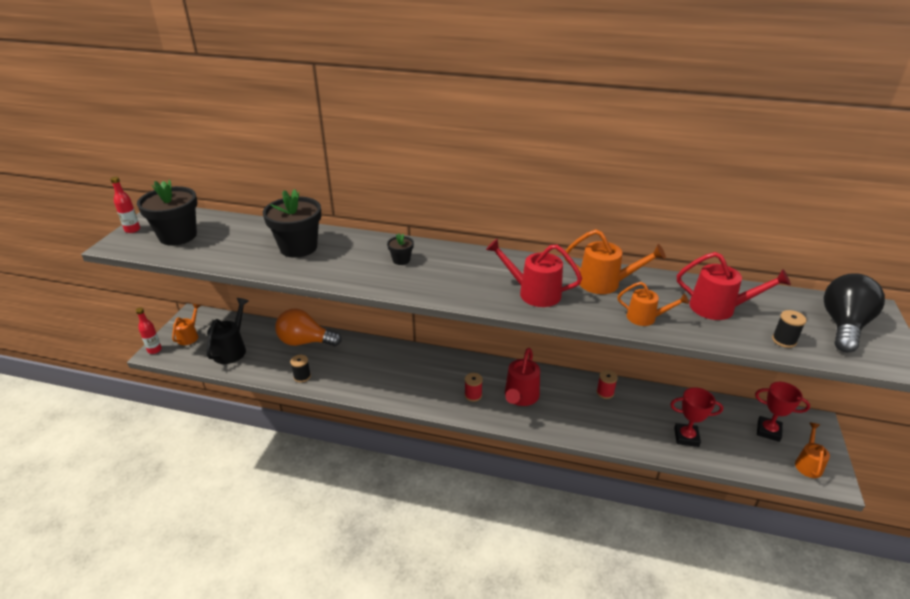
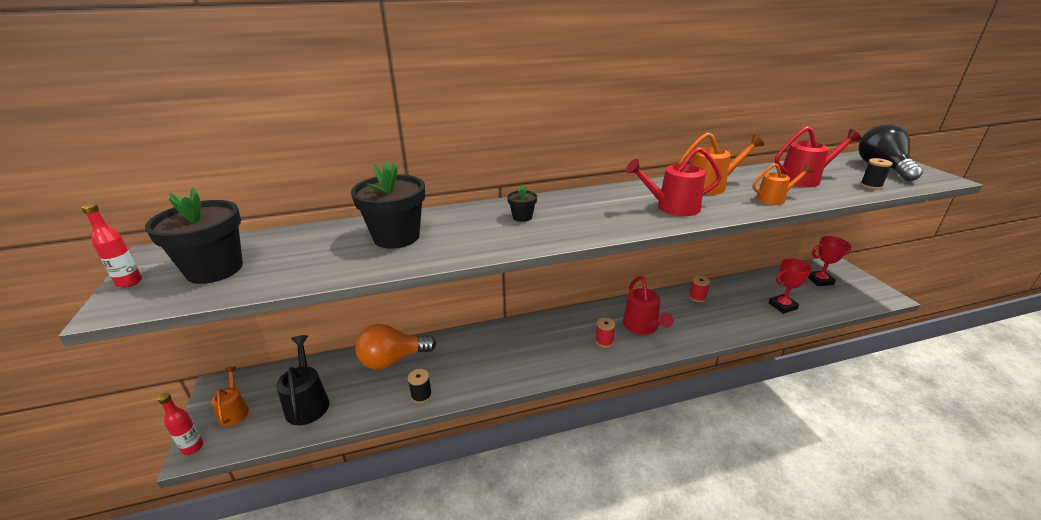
camera: 30 degrees left, 5 degrees down
orange watering can [795,423,830,478] -> none

